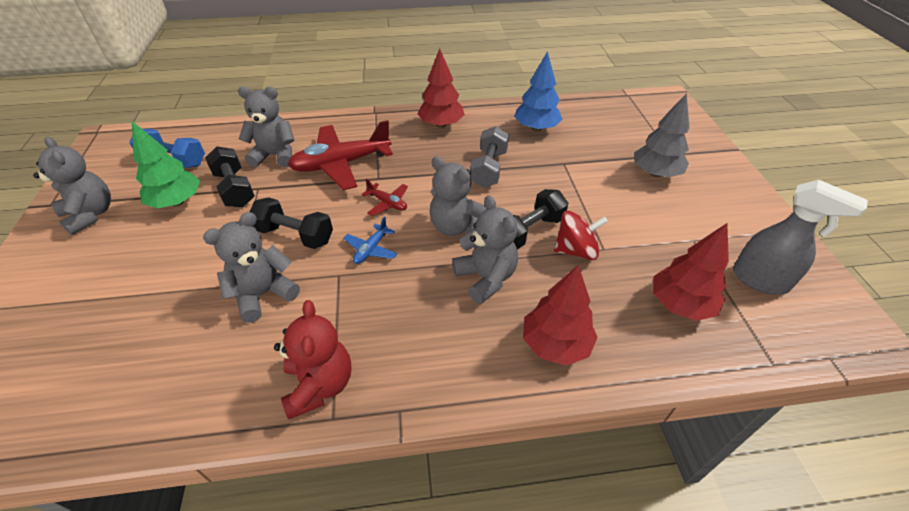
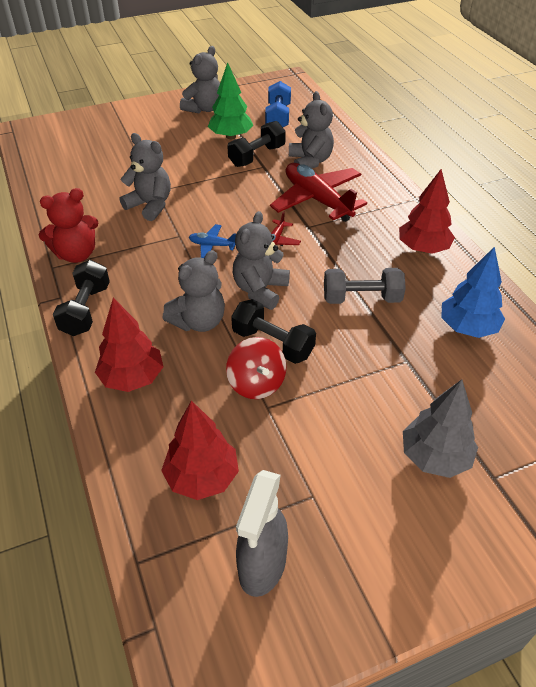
camera: 75 degrees right, 0 degrees up
black dumbbell [250,197,333,249] -> black dumbbell moved to [53,260,110,336]

